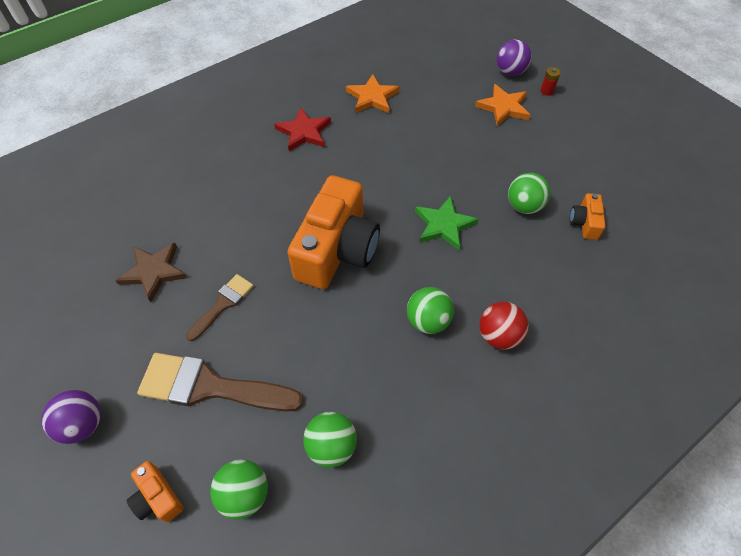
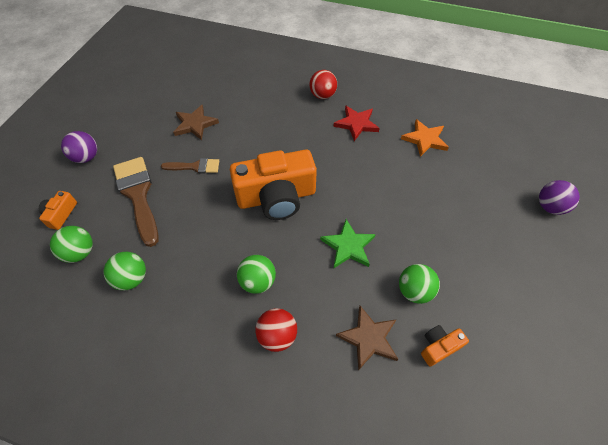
camera: 55 degrees right, 0 degrees up
orange star [475,84,530,126] -> none
red battery [540,67,561,96] -> none
none -> red ball [309,70,337,99]
none -> brown star [336,306,398,371]

